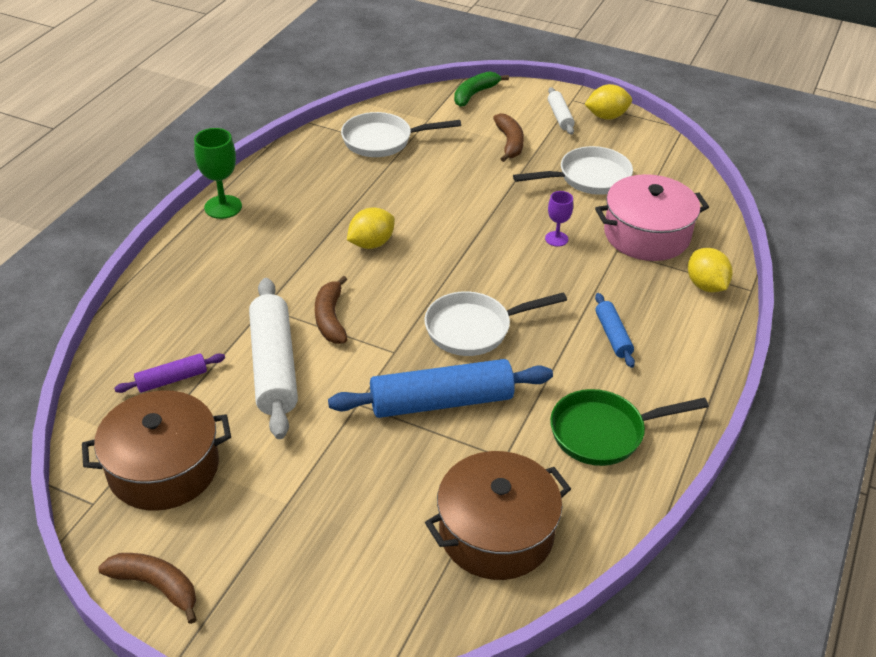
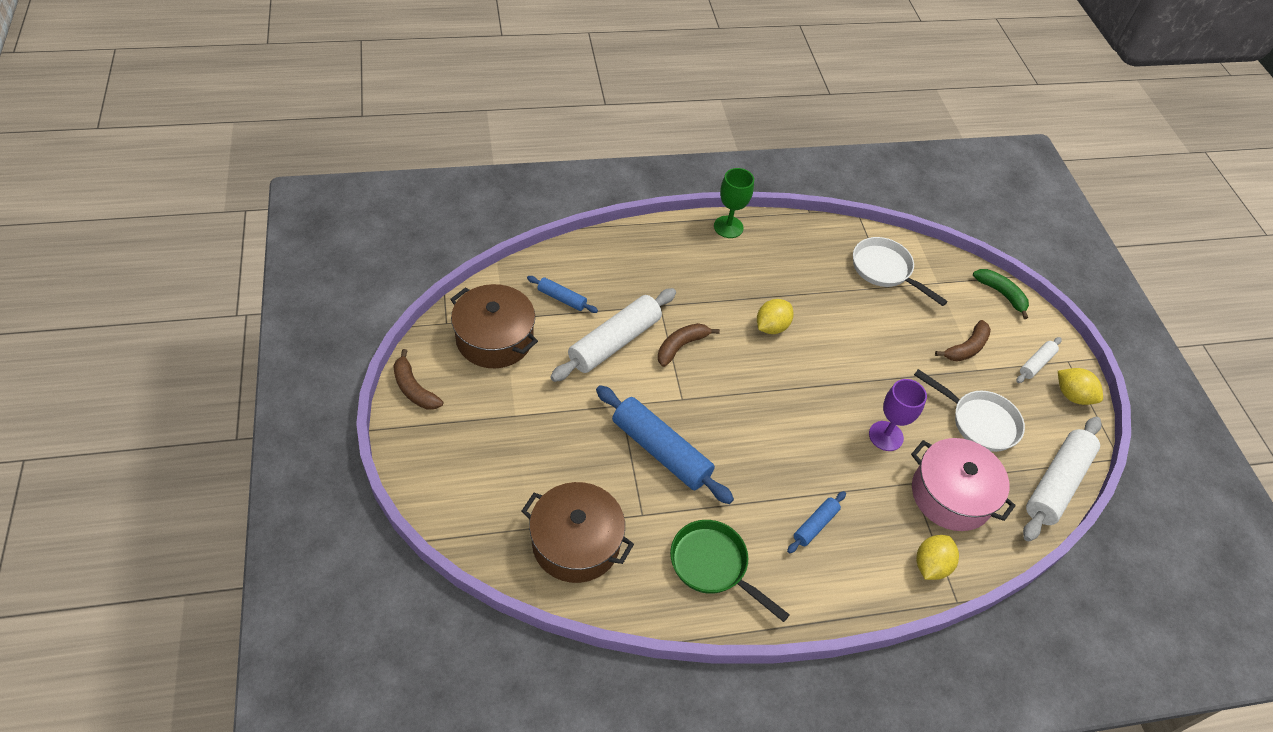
camera: 50 degrees right, 10 degrees up
brown banana [98,553,197,624] -> brown banana turned 150 degrees clockwise [393,349,443,410]
purple rolling pin [114,353,225,393] -> blue rolling pin [527,276,598,313]
yellow lemon [347,207,395,249] -> yellow lemon turned 60 degrees counterclockwise [757,299,794,334]
white pan [425,291,567,356] -> none
green banana [454,71,509,107] -> green banana turned 45 degrees clockwise [973,269,1029,319]
purple goblet [545,191,573,247] -> purple goblet [869,379,927,451], size x1.63
none -> white rolling pin [1023,417,1101,541]

